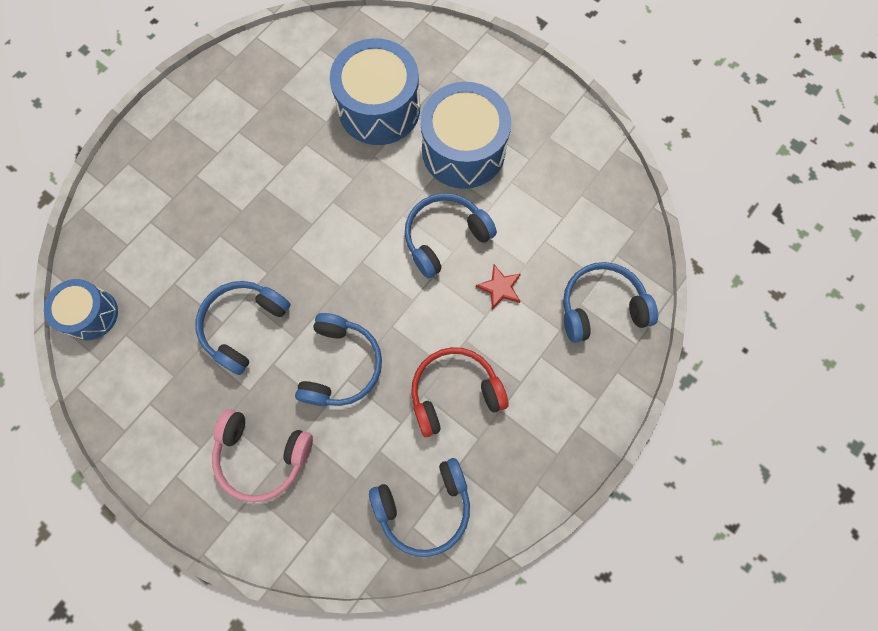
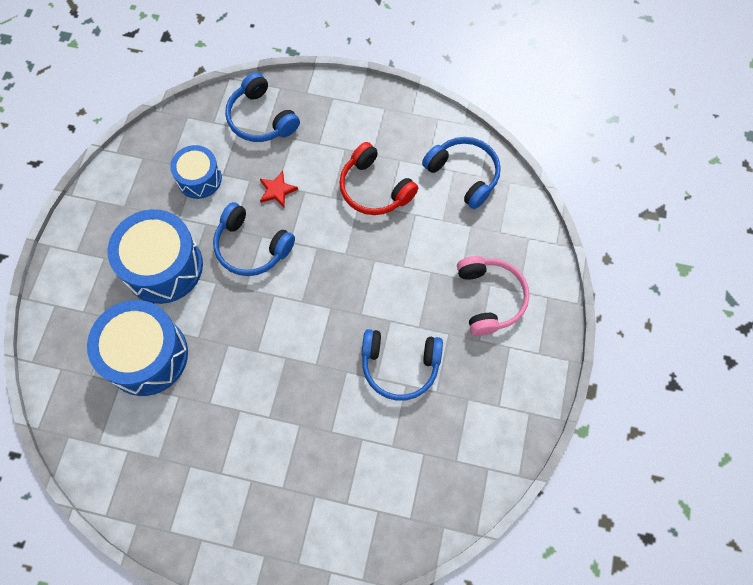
camera: 115 degrees left, 5 degrees down
blue drum [44,279,118,340] -> blue drum moved to [170,145,222,199]
blue headphones [295,313,382,406] -> none

